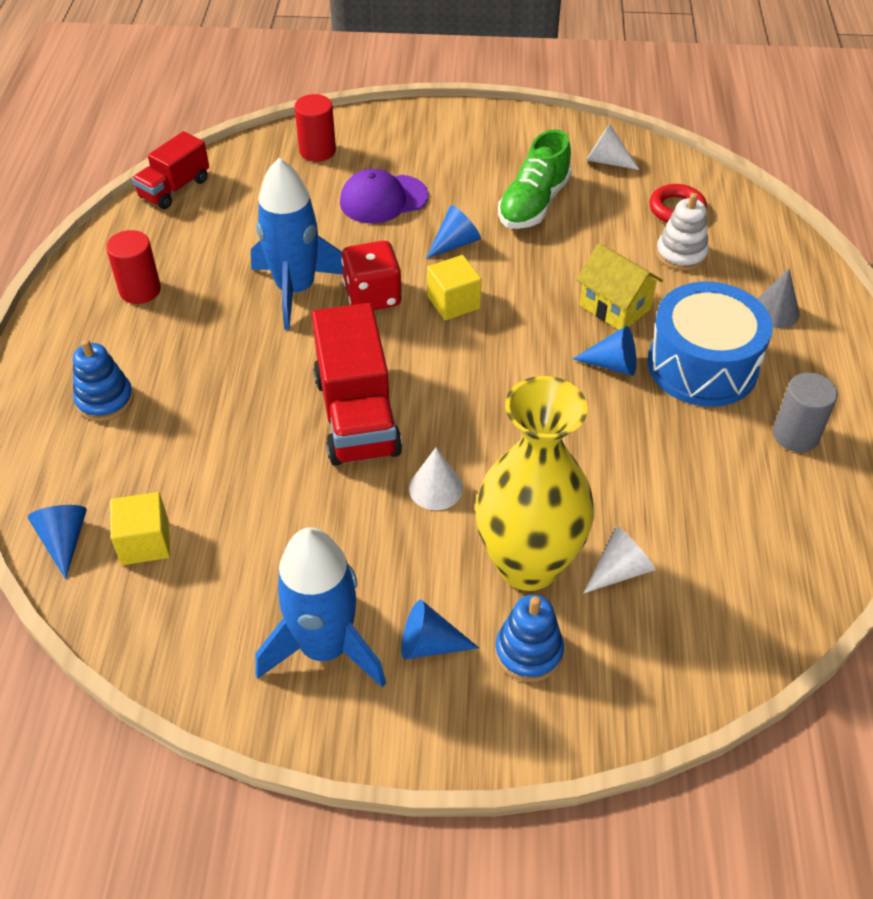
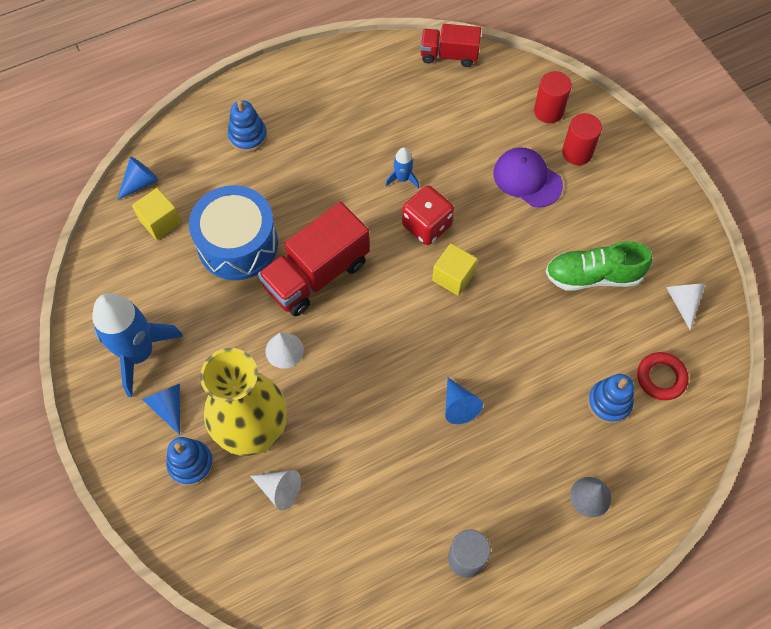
camera: 60 degrees right, 15 degrees up
red cylinder [106,230,161,304] -> red cylinder moved to [562,113,602,165]
blue rocket [251,158,343,330] -> blue rocket [386,147,419,188], size x0.45
blue cone [426,205,481,259] -> none
yellow house [576,243,663,330] -> none
blue drum [648,282,773,407] -> blue drum moved to [189,185,278,280]
white stacking toy [656,193,709,271] -> blue stacking toy [587,374,634,424]

